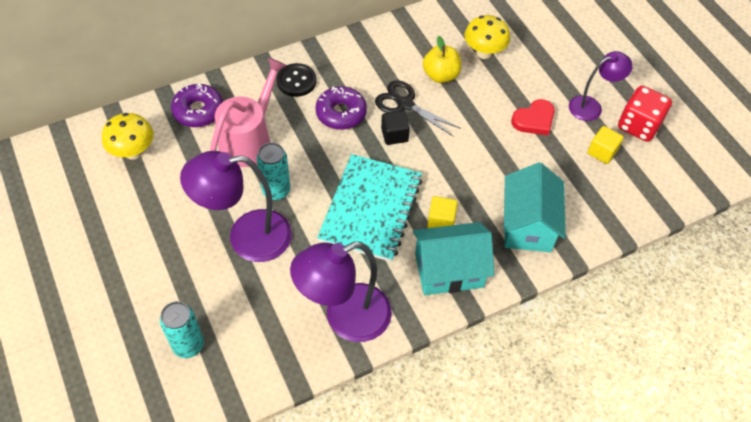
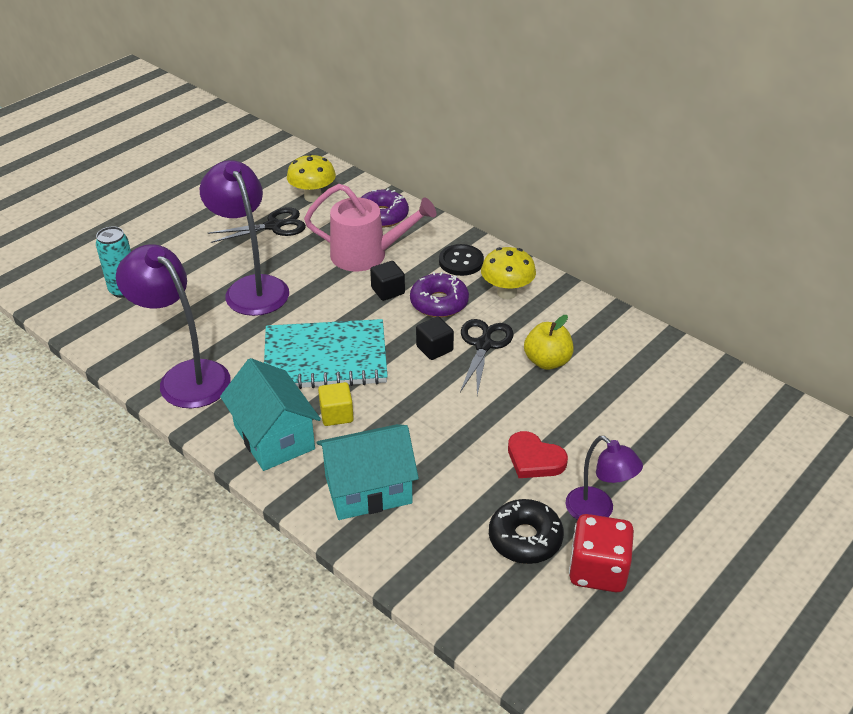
camera: 70 degrees right, 15 degrees down
turquoise can [257,142,291,200] -> none
yellow mushroom [464,15,510,59] -> yellow mushroom moved to [481,247,536,299]
yellow cube [587,126,624,164] -> black donut [489,499,564,564]
none -> black scissors [208,207,306,243]
none -> black cube [370,261,405,301]

